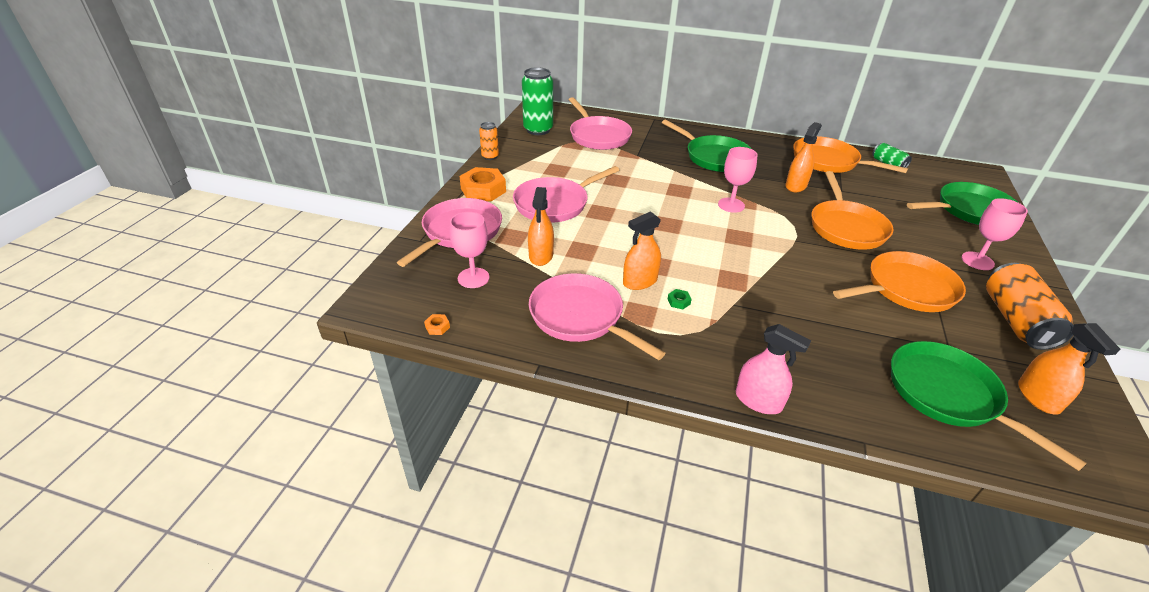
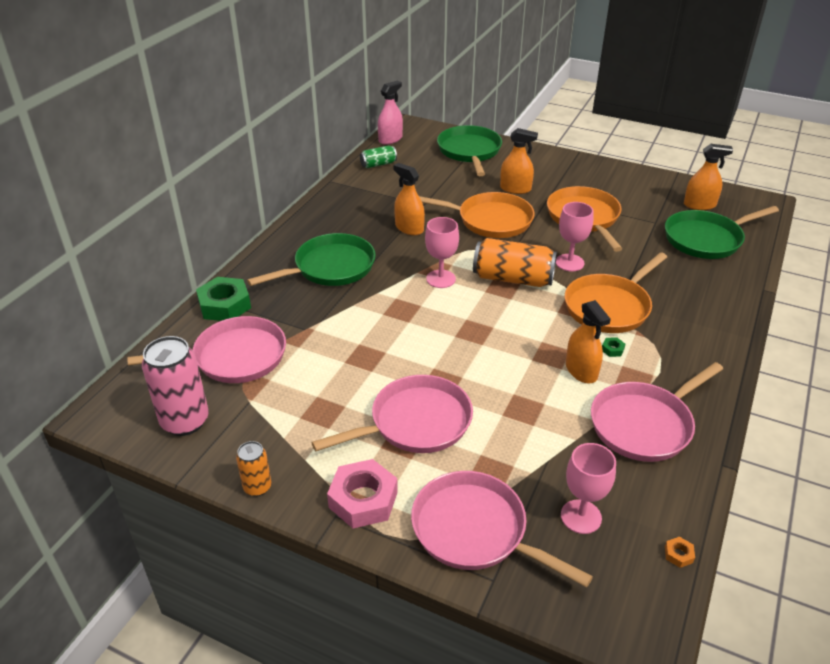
camera: 80 degrees left, 0 degrees up
orange nut [459,167,506,202] -> pink nut [327,459,398,528]
pink pan [513,166,620,223] -> pink pan turned 90 degrees counterclockwise [311,375,473,453]
green can [522,67,553,135] -> pink can [142,336,209,436]
orange spray bottle [528,187,554,266] -> orange spray bottle moved to [500,128,538,194]
pink spray bottle [736,324,811,414] -> pink spray bottle moved to [378,81,403,145]
orange pan [793,136,908,173] -> orange pan moved to [565,252,667,333]
pink goblet [962,198,1028,270] -> pink goblet moved to [556,202,593,271]
orange can [986,263,1074,350] -> orange can moved to [473,238,557,287]
none -> green nut [196,277,251,321]

